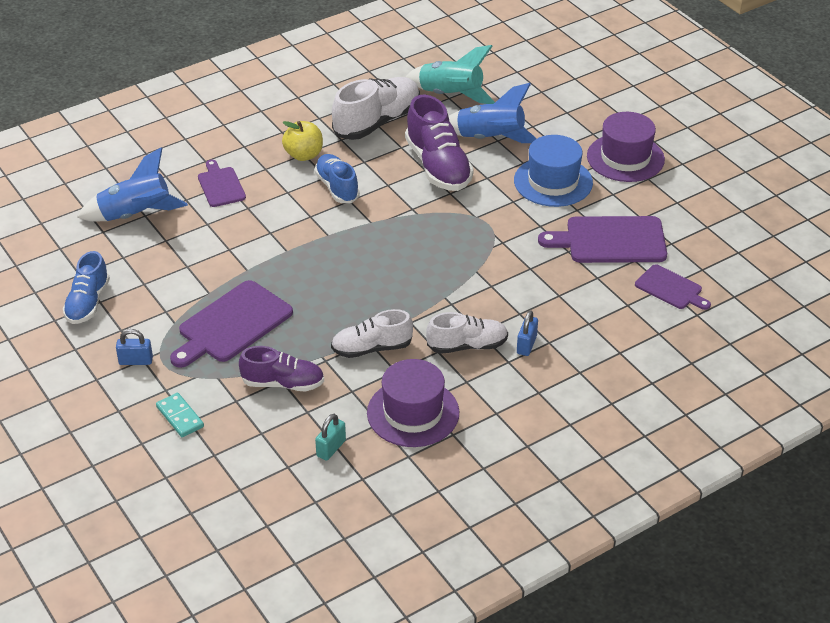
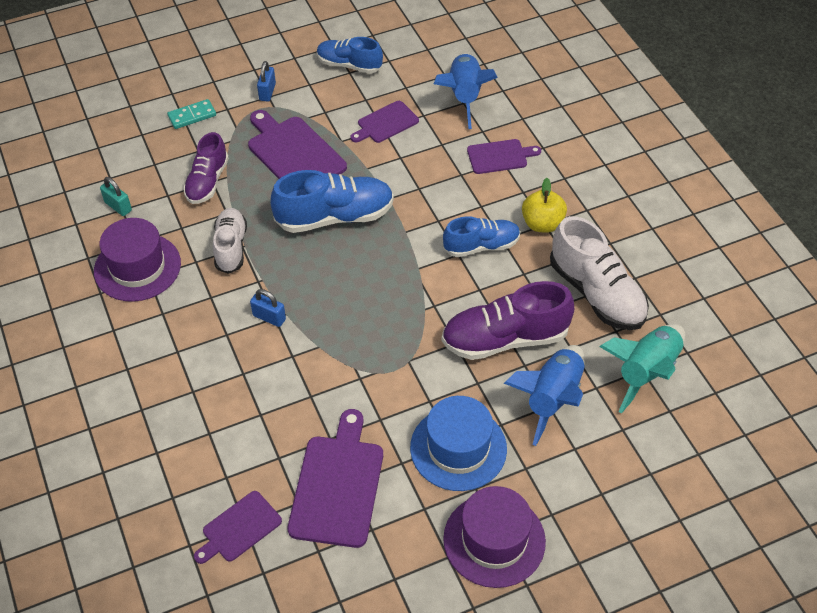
camera: 100 degrees right, 10 degrees up
white shoe [426,312,508,354] -> none
blue padlock [517,310,538,356] -> blue padlock moved to [250,289,286,327]
none -> blue shoe [271,170,394,233]
none -> purple cutting board [350,101,419,143]

